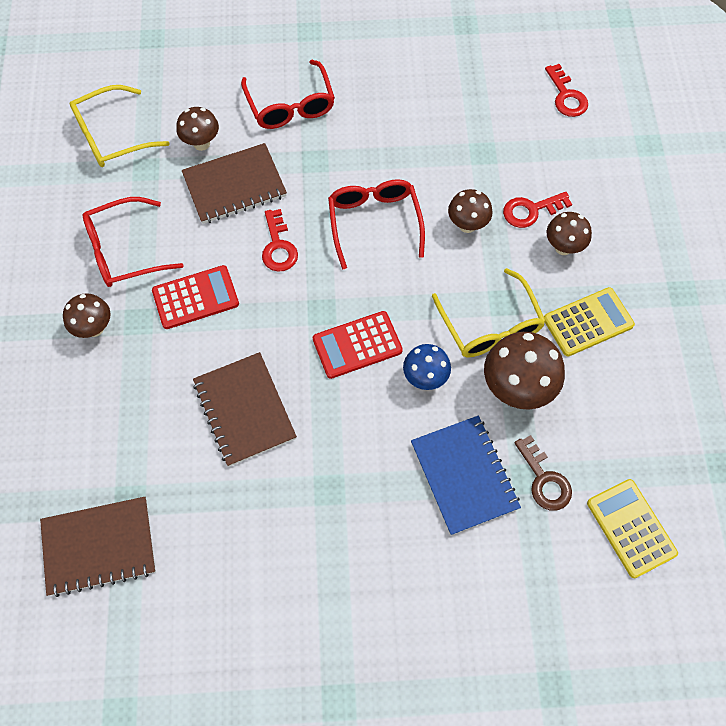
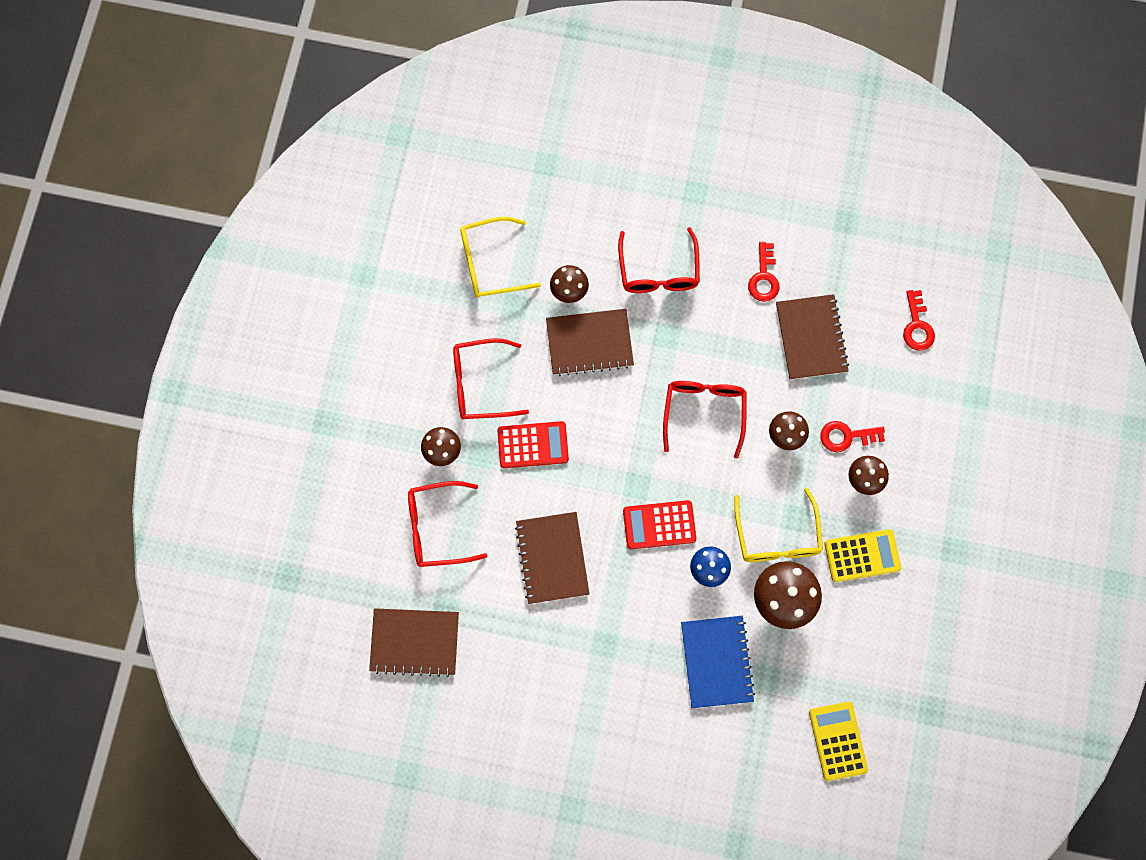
camera: 15 degrees right, 10 degrees up
red key [262,209,298,272] -> red key moved to [748,242,779,302]
brown key [514,435,572,511] -> none
none -> red glasses [408,481,487,567]
none -> brown notebook [776,294,849,380]

